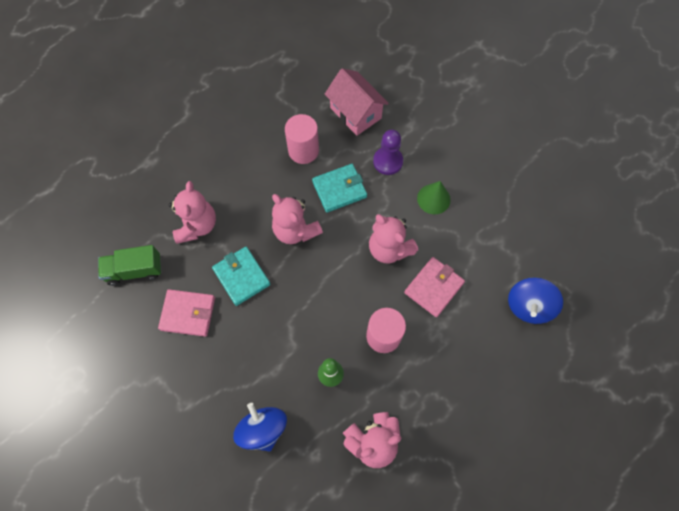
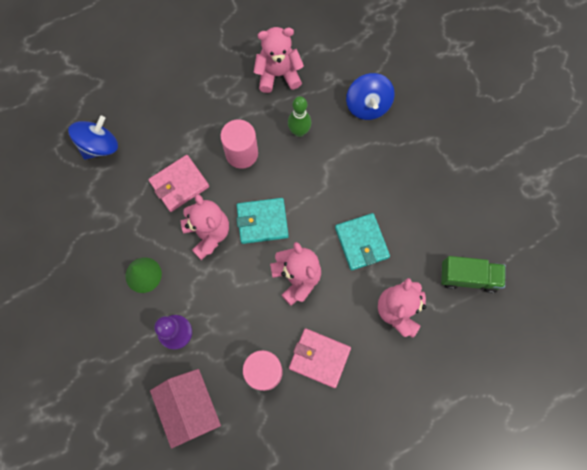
camera: 165 degrees left, 5 degrees up
pink wallet [158,289,215,337] -> pink wallet moved to [289,328,351,388]
turquoise wallet [312,164,367,213] -> turquoise wallet moved to [236,198,289,244]

